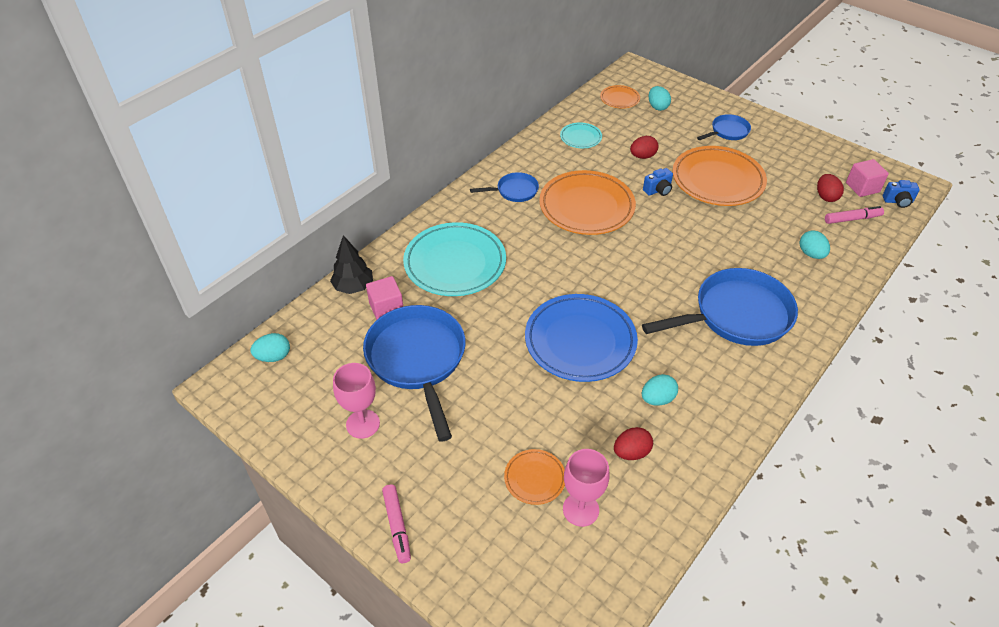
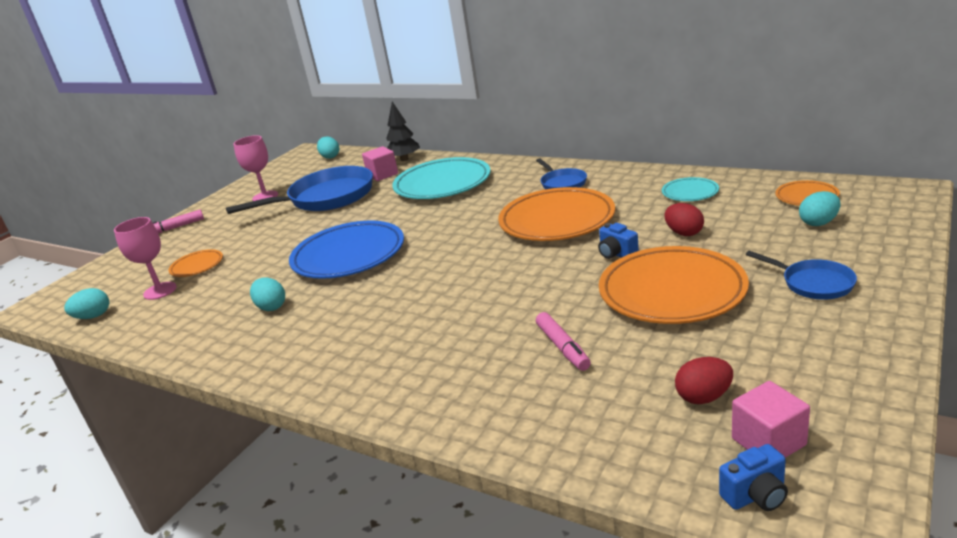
camera: 85 degrees right, 20 degrees down
red egg [614,427,653,460] -> none
blue pan [642,268,798,346] -> none
turquoise egg [800,230,830,259] -> turquoise egg moved to [64,288,109,319]
pink marker [825,206,884,224] -> pink marker moved to [536,312,591,371]
blue camera [883,180,920,208] -> blue camera turned 105 degrees counterclockwise [719,444,788,511]

